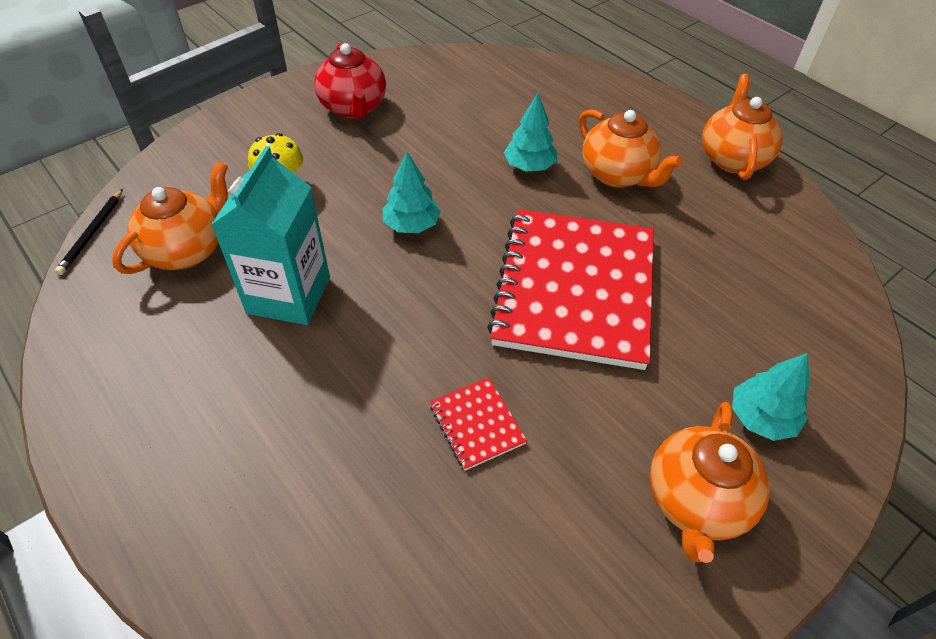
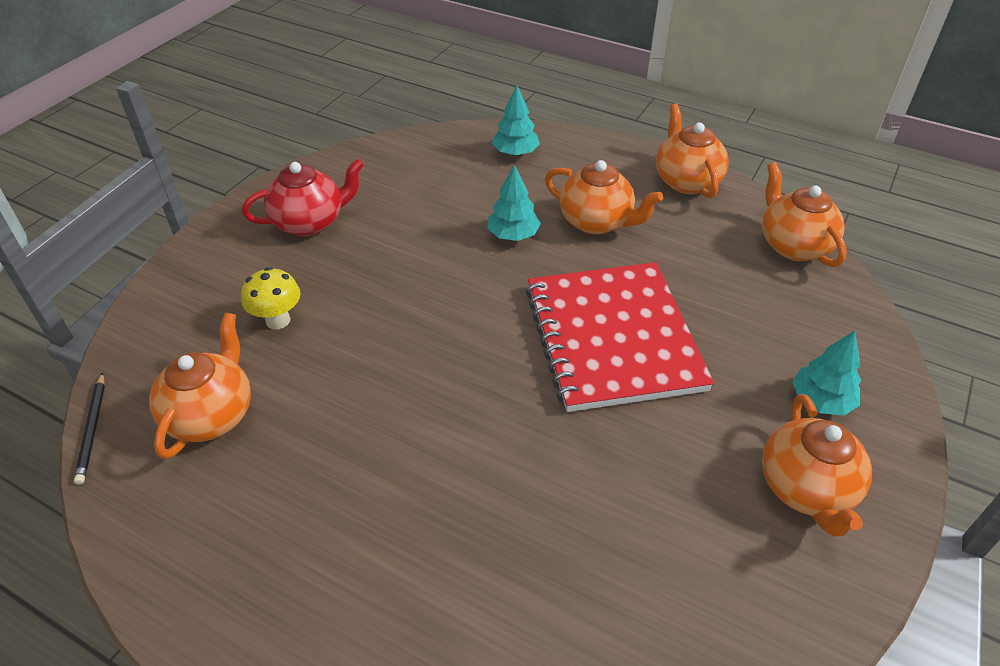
camera: 20 degrees left, 5 degrees down
turquoise carton [211,146,330,325] -> none
red teapot [314,43,386,119] -> red teapot turned 75 degrees counterclockwise [242,159,364,236]
turquoise tree [382,152,441,233] -> turquoise tree moved to [492,86,540,156]
red notebook [430,377,527,471] -> none
none -> orange teapot [762,162,847,267]

